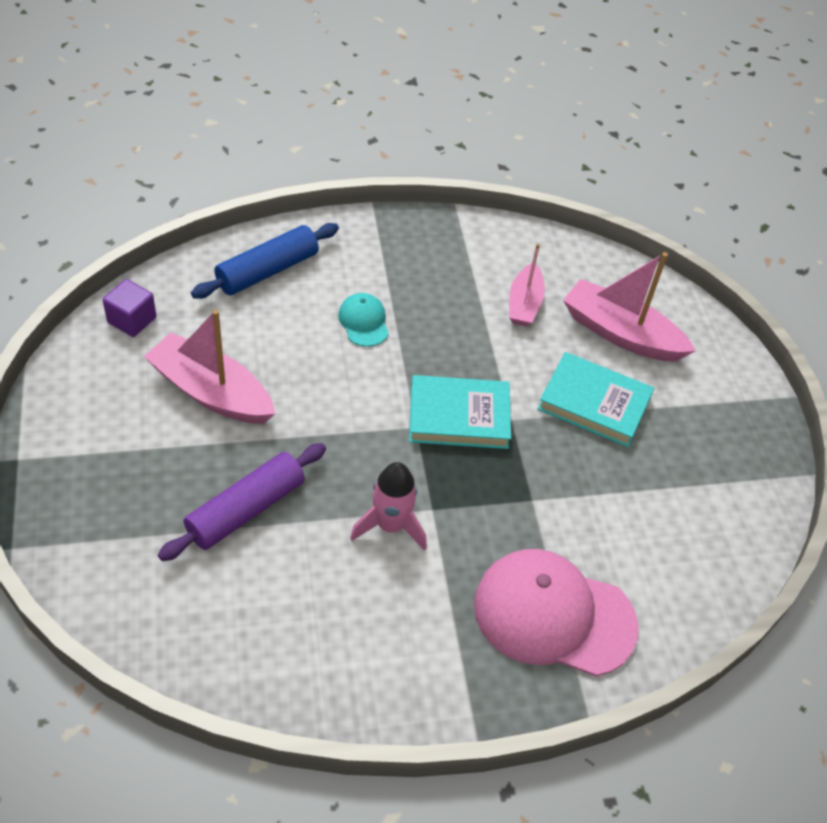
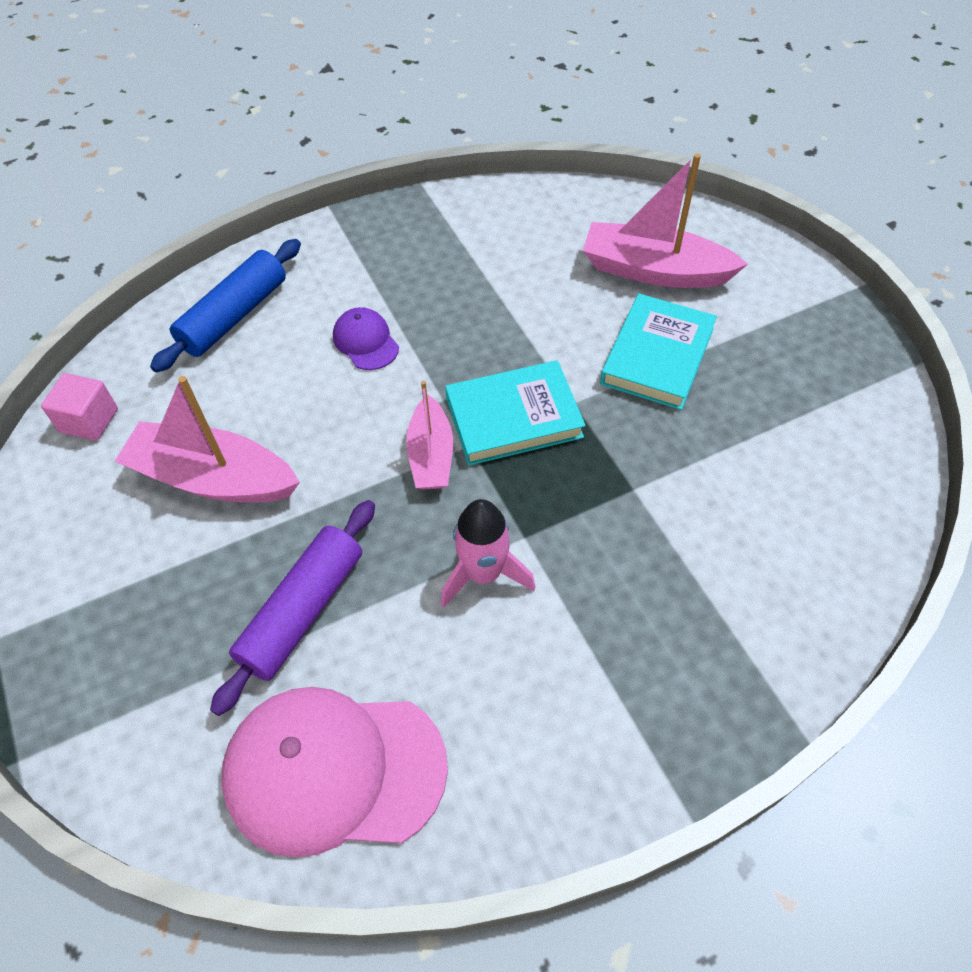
camera: 10 degrees left, 5 degrees up
purple cube [103,279,156,337] -> pink cube [41,373,118,441]
turquoise cap [338,293,389,347] -> purple cap [333,307,399,370]
pink cap [474,549,639,677] -> pink cap moved to [221,687,448,858]
pink boat [509,243,545,326] -> pink boat moved to [406,381,453,490]
turquoise book [538,352,654,447] -> turquoise book turned 75 degrees counterclockwise [600,294,717,410]

